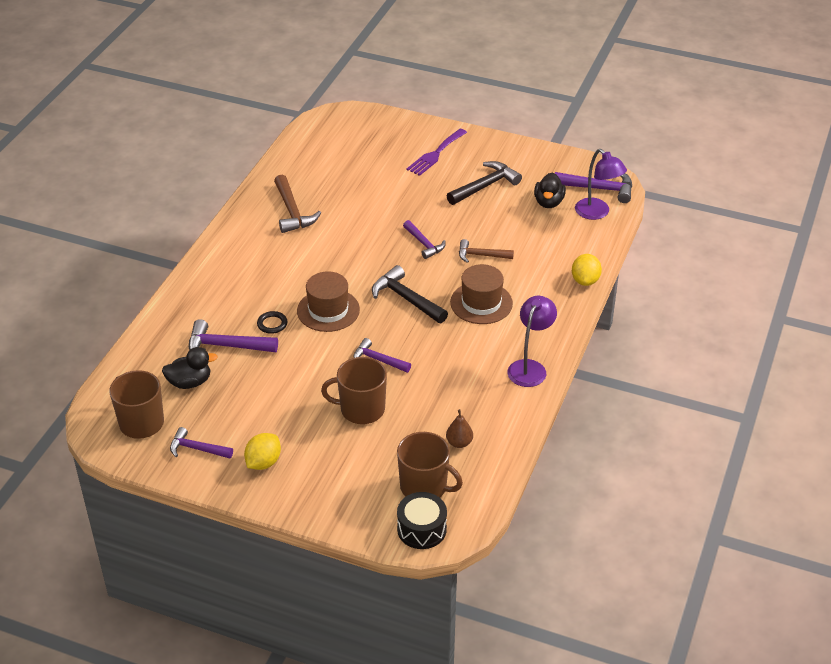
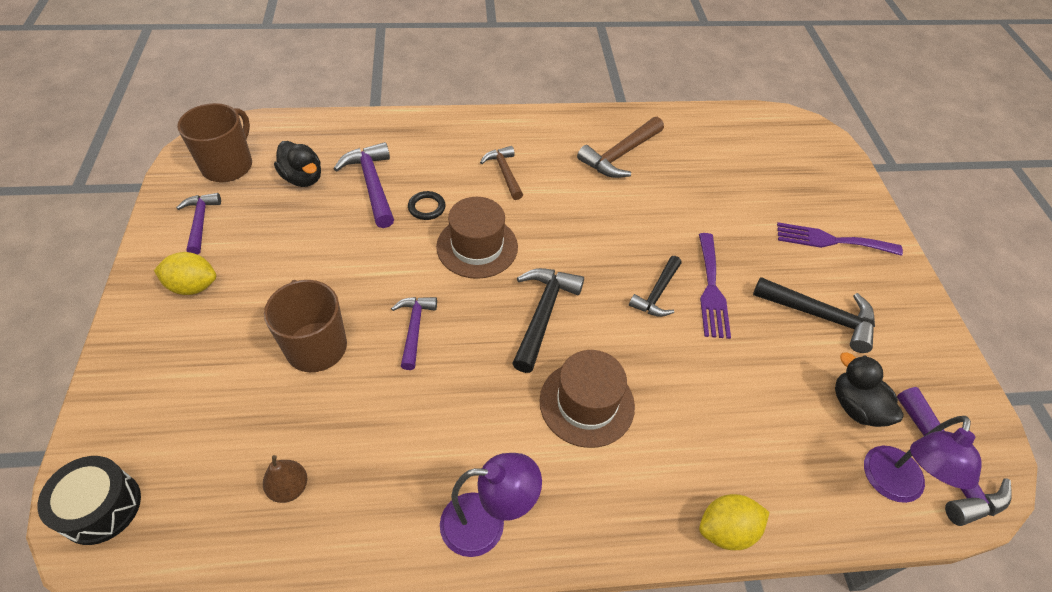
camera: 60 degrees right, 10 degrees up
brown mug [397,432,463,498] -> none
purple hammer [403,220,446,259] -> black hammer [629,256,682,317]
brown hammer [459,239,514,263] -> brown hammer moved to [480,146,523,200]
black duck [534,172,566,208] -> black duck turned 75 degrees clockwise [835,352,904,427]
none -> purple fork [699,233,731,339]

